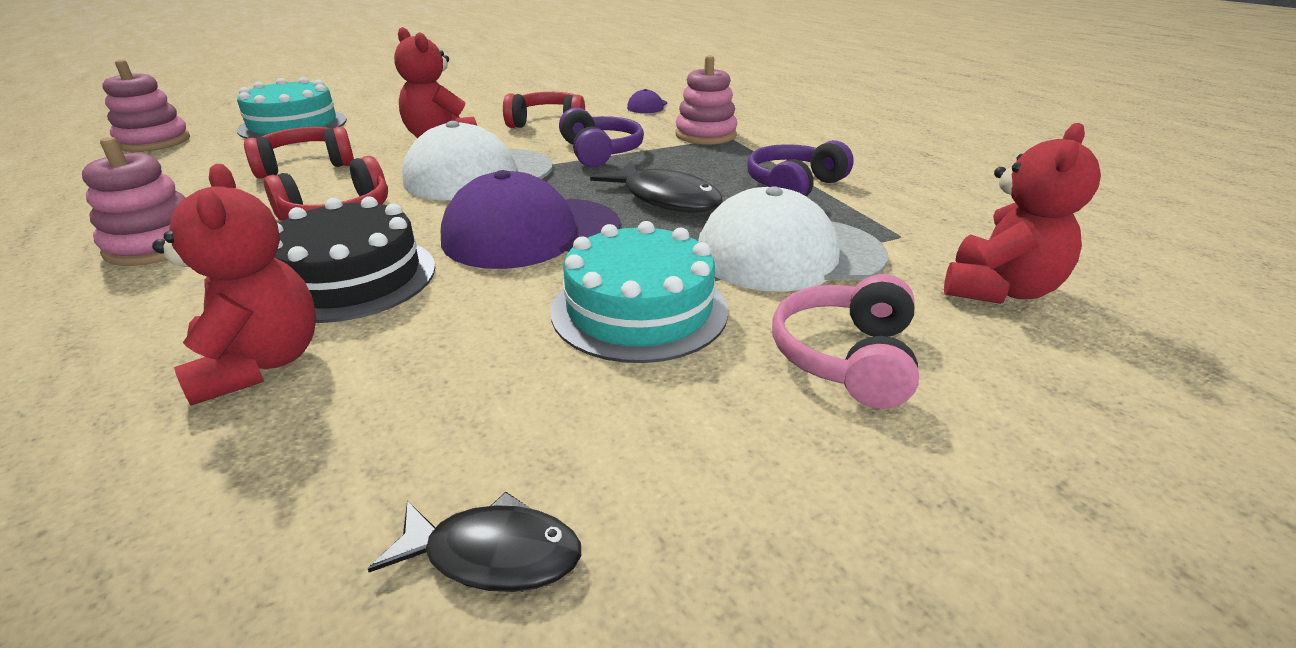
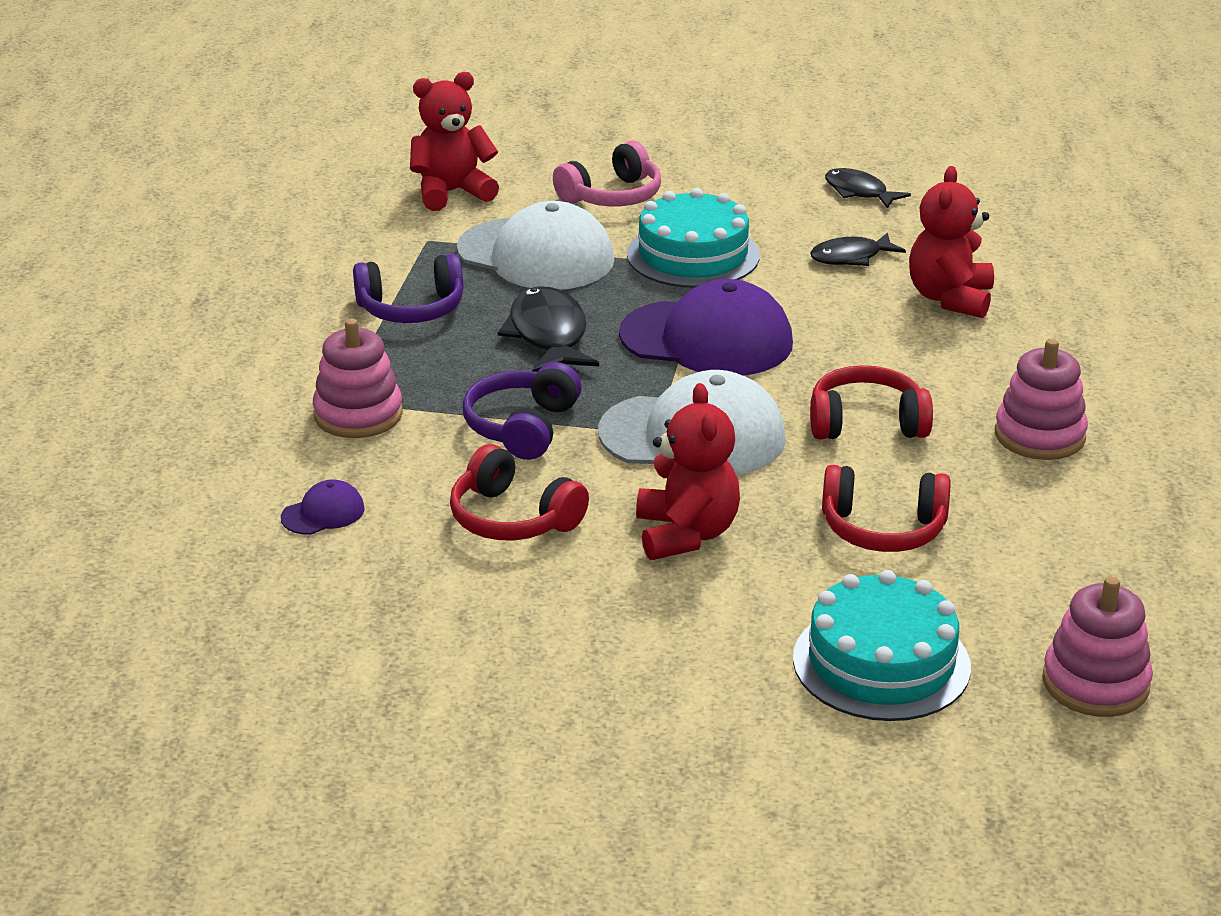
camera: 145 degrees left, 0 degrees up
black cake [275,196,435,323] -> none
none -> black fish [810,232,906,266]

